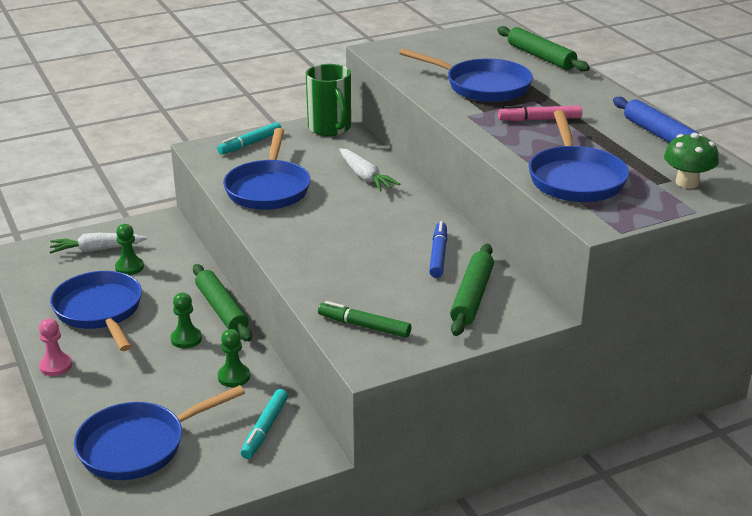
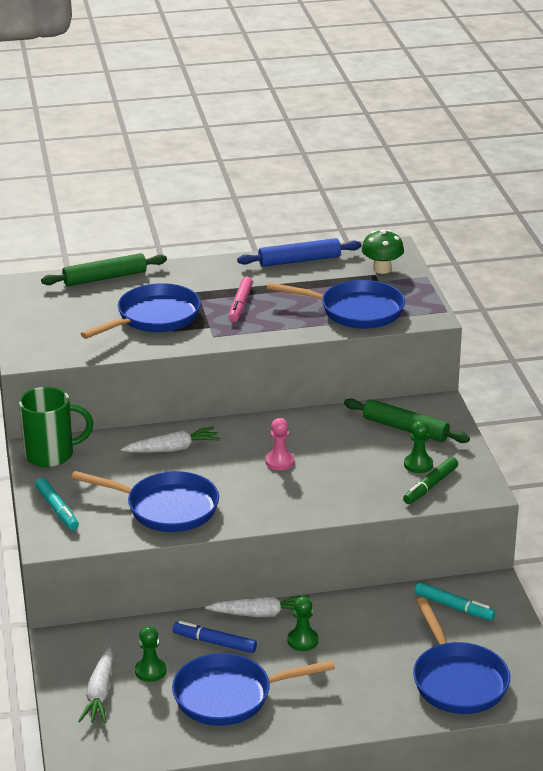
camera: 75 degrees left, 0 degrees up
pink pawn [39,319,72,376] -> pink pawn moved to [265,418,294,470]
green rolling pin [193,264,252,341] -> white carrot [205,596,309,617]
green pawn [218,329,250,387] -> green pawn moved to [404,421,433,473]
blue marker [429,221,447,278] -> blue marker moved to [173,621,257,653]

